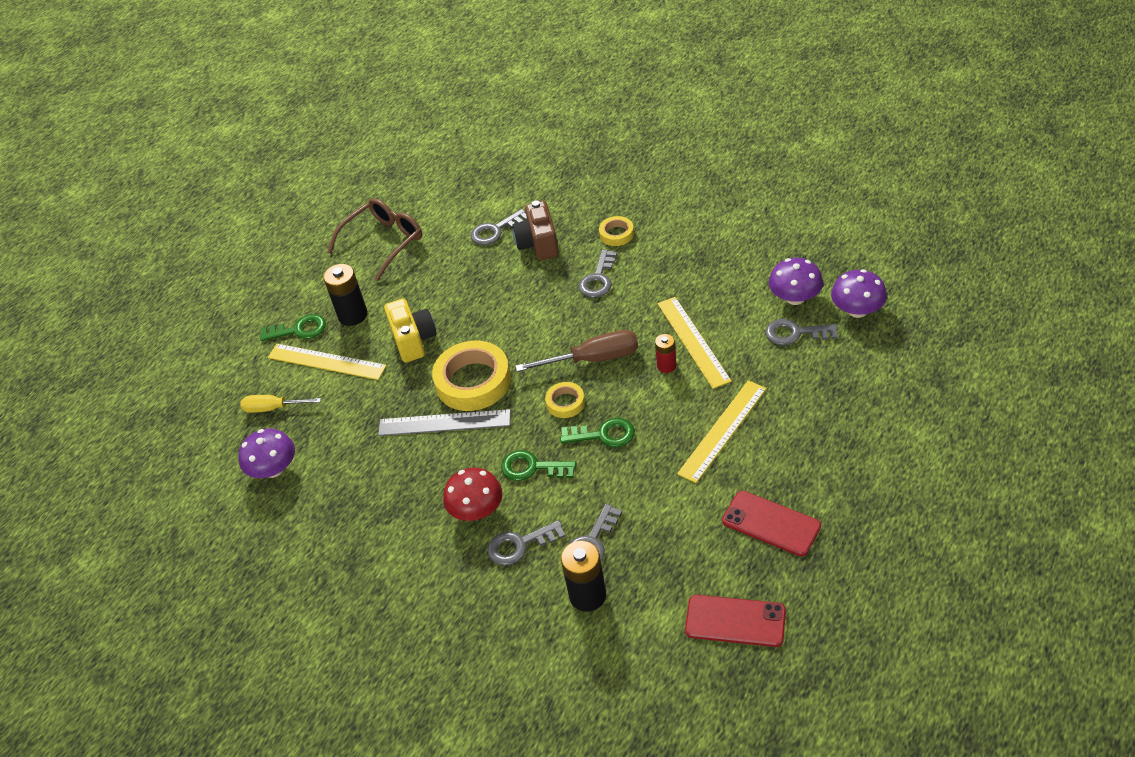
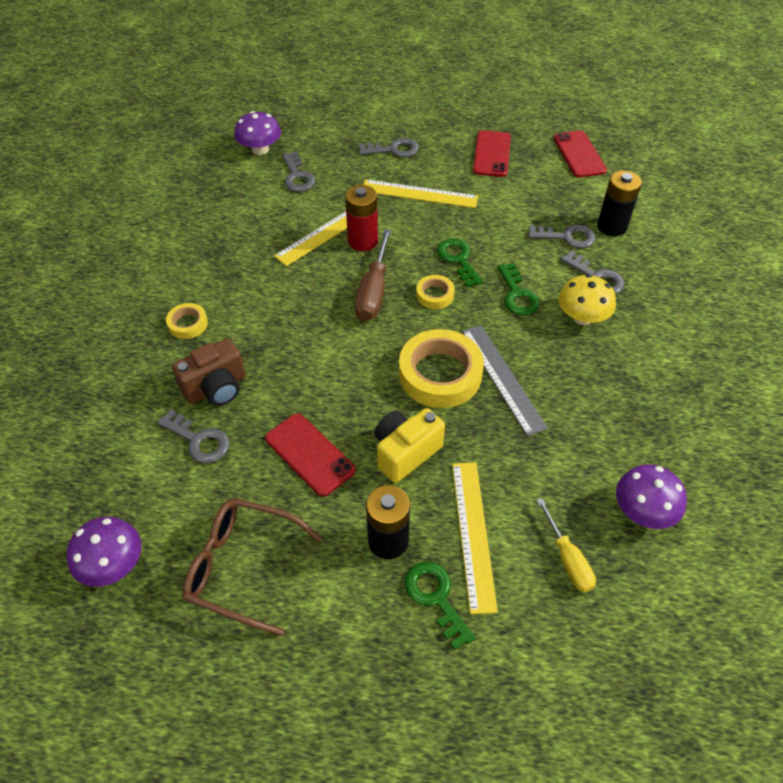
camera: 120 degrees left, 5 degrees up
red mushroom [443,468,502,521] -> yellow mushroom [558,274,616,325]
brown screwdriver [516,330,638,372] -> brown screwdriver turned 135 degrees counterclockwise [355,229,391,321]
grey key [579,250,617,298] -> grey key moved to [359,138,419,157]
red battery [655,334,676,373] -> red battery [345,185,378,251], size x1.67
purple mushroom [769,258,823,305] -> purple mushroom moved to [67,517,141,587]
none -> red phone [265,414,356,497]

